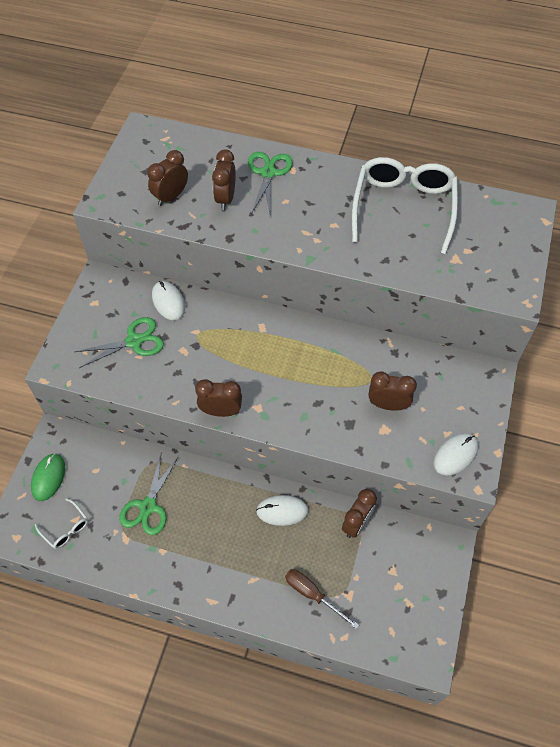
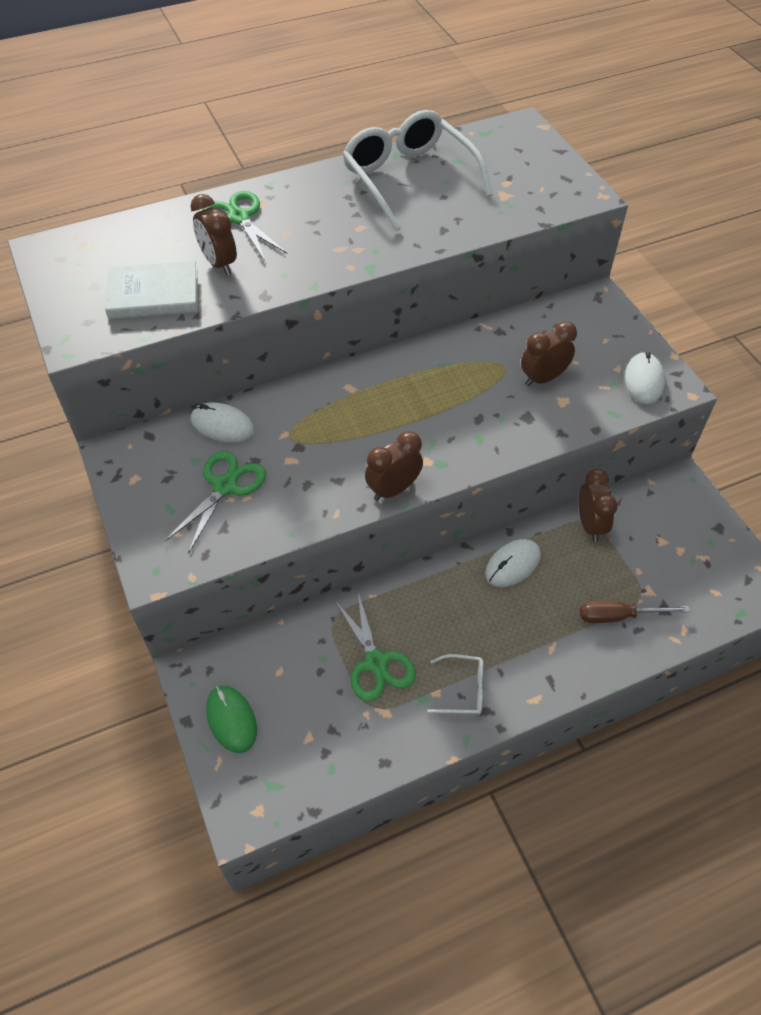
camera: 40 degrees left, 5 degrees down
white glasses [35,498,88,549] -> white glasses moved to [427,654,483,715]
brown clock [147,150,188,206] -> white book [105,261,198,319]

